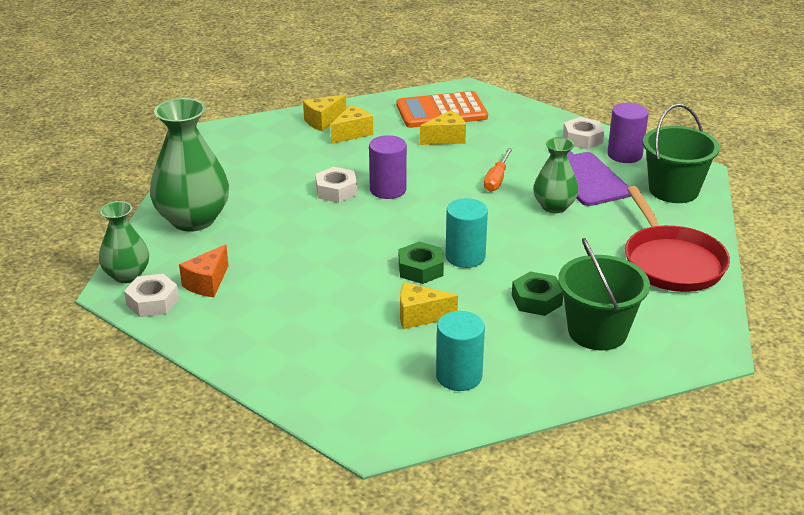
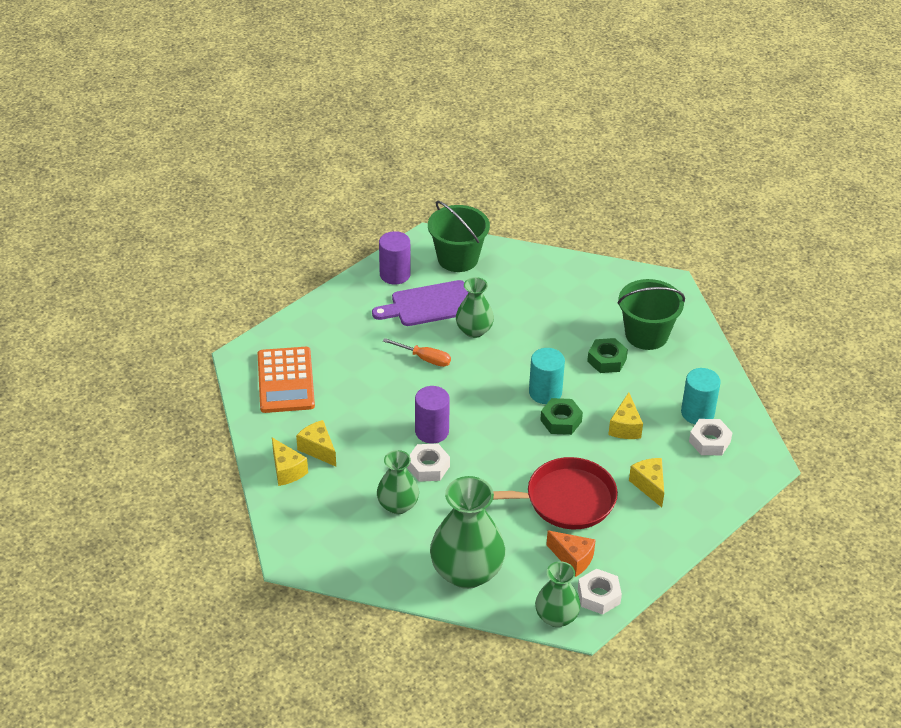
camera: 85 degrees left, 10 degrees up
yellow cheese [420,110,466,145] -> yellow cheese moved to [629,458,664,507]
white nut [563,117,604,149] -> white nut moved to [689,419,733,455]
red pan [625,186,730,292] -> red pan moved to [493,457,618,529]
none -> green vase [377,450,419,514]

